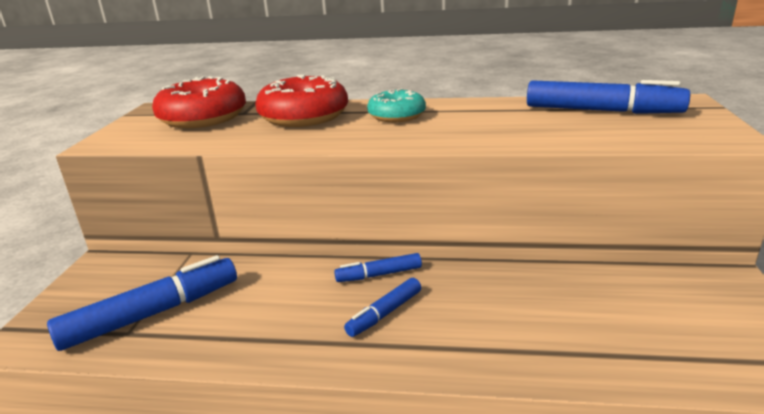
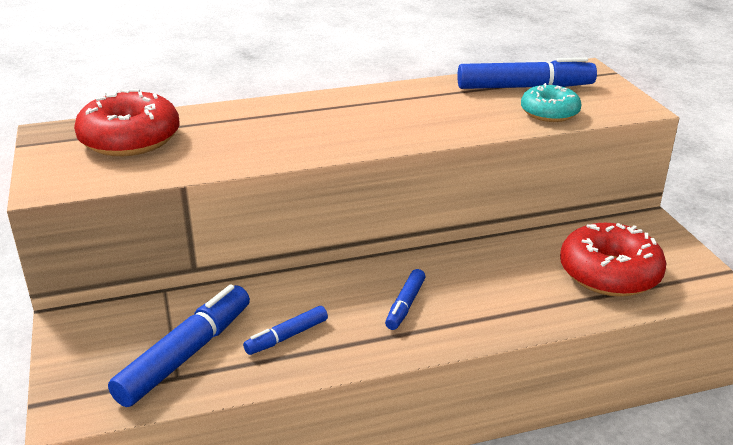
camera: 25 degrees left, 5 degrees up
red donut [255,75,348,127] -> red donut moved to [560,223,666,297]
blue marker [334,253,422,282] -> blue marker moved to [243,306,328,355]
turquoise donut [367,88,426,122] -> turquoise donut moved to [521,83,582,122]

